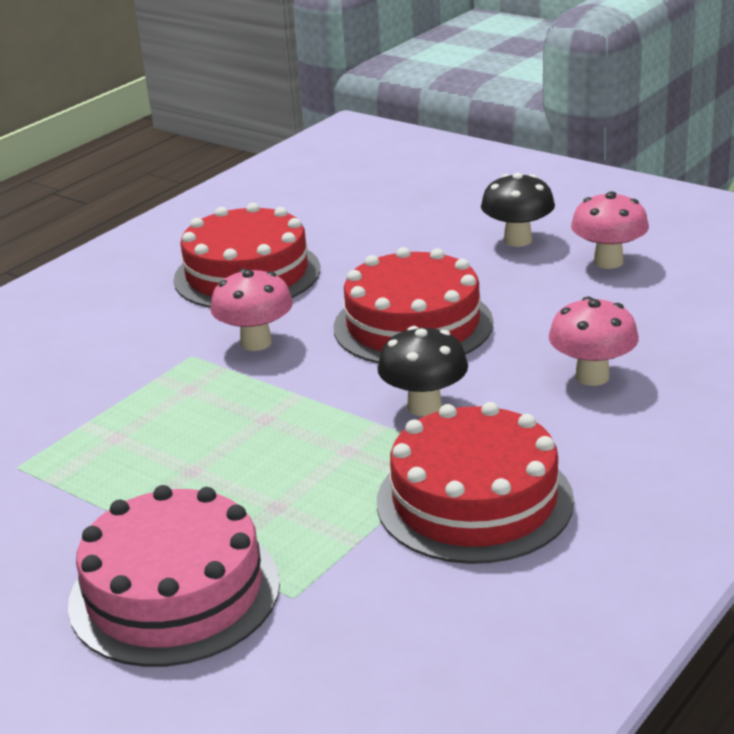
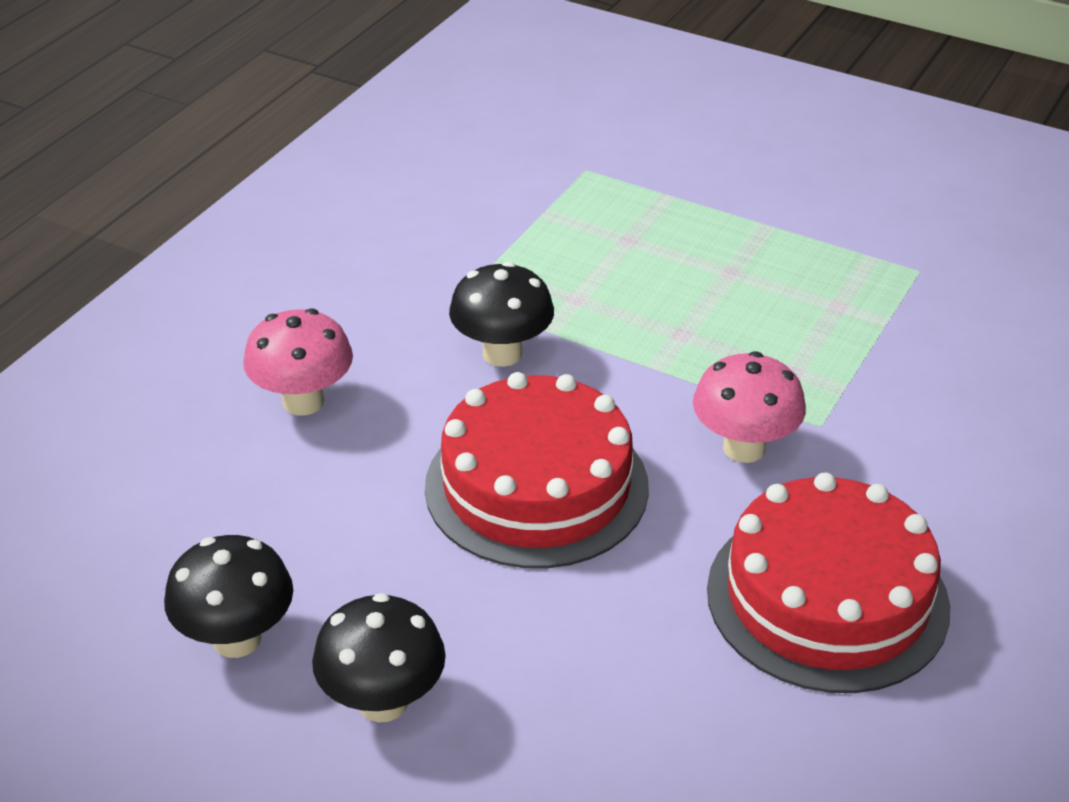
camera: 170 degrees right, 10 degrees up
pink cake [68,485,280,667] -> none
red cake [377,402,574,564] -> none
pink mushroom [571,191,649,269] -> black mushroom [164,535,293,658]

